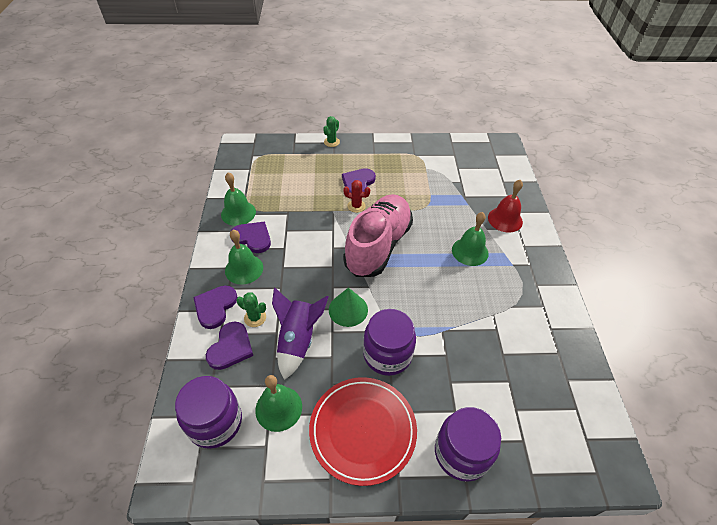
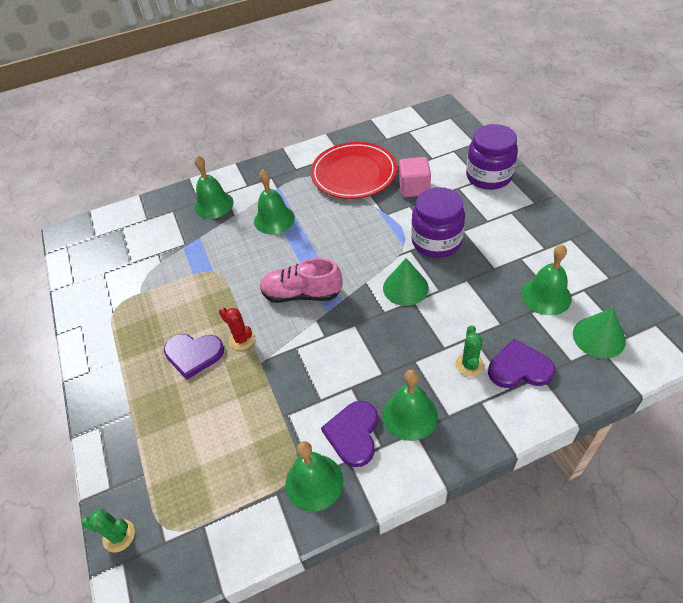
camera: 105 degrees left, 0 degrees up
purple jar [175,376,242,449] -> green cone [573,308,626,359]
purple heart [193,286,237,329] -> none
purple rocket [272,287,328,380] -> none
red plate [309,377,417,486] -> red plate moved to [311,142,397,199]
green cactus [323,116,340,147] -> green cactus moved to [81,509,135,552]
red cactus [343,180,370,213] -> red cactus turned 45 degrees counterclockwise [219,307,255,350]
pink shoe [343,194,413,277] -> pink shoe [260,258,342,303], size x0.60
red bell [488,180,523,233] -> green bell [194,155,234,219]
none -> pink cube [399,157,431,197]

